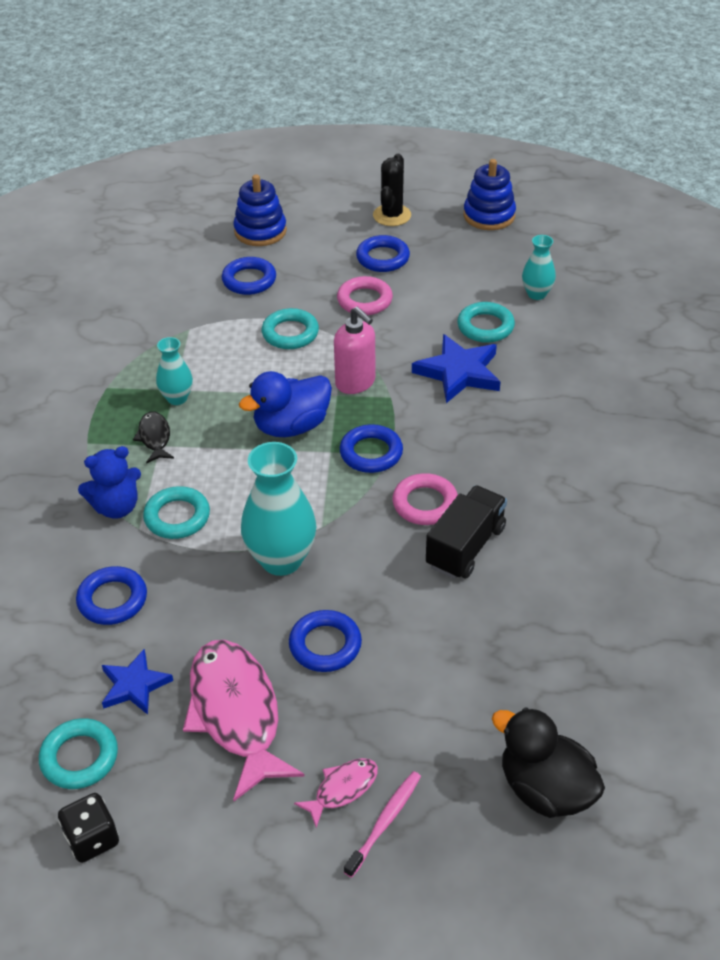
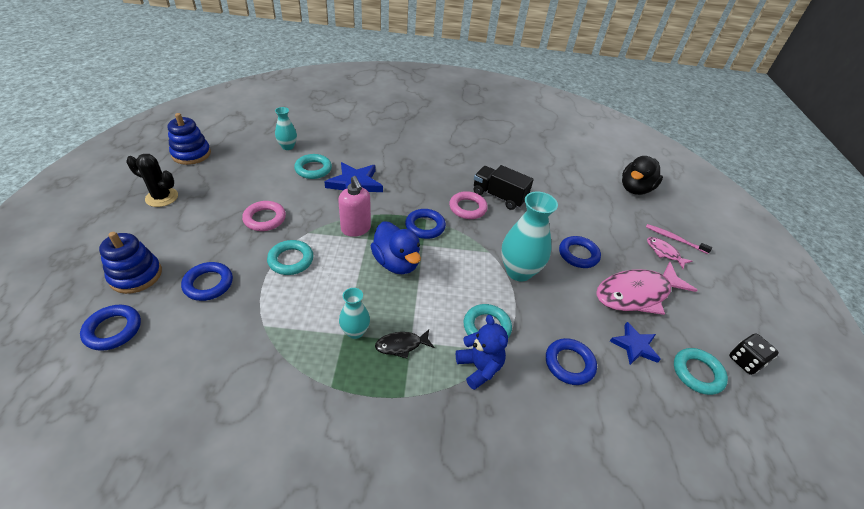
camera: 95 degrees left, 0 degrees up
pink soap dispenser [334,306,376,394] -> pink soap dispenser turned 105 degrees clockwise [338,176,371,237]
blue ring [356,235,410,272] -> blue ring moved to [80,305,141,351]

